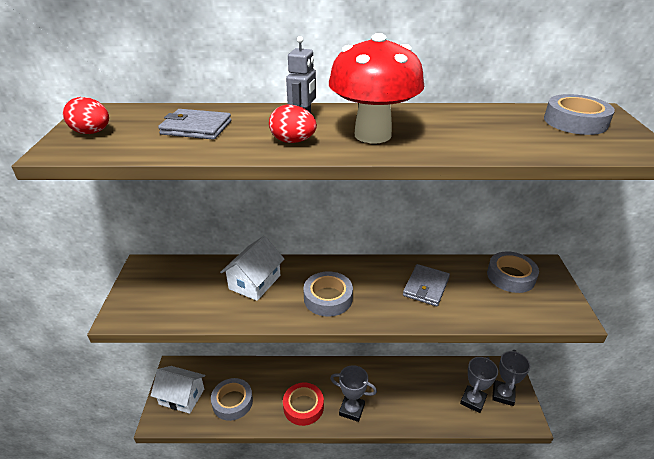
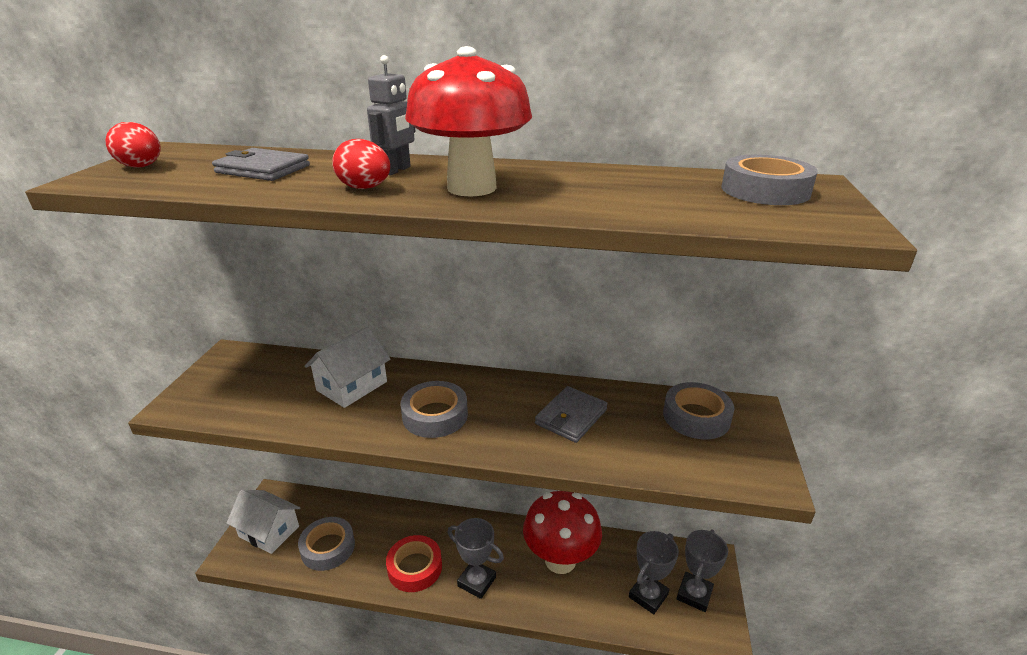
camera: 10 degrees right, 5 degrees down
none -> red mushroom [523,491,602,574]

